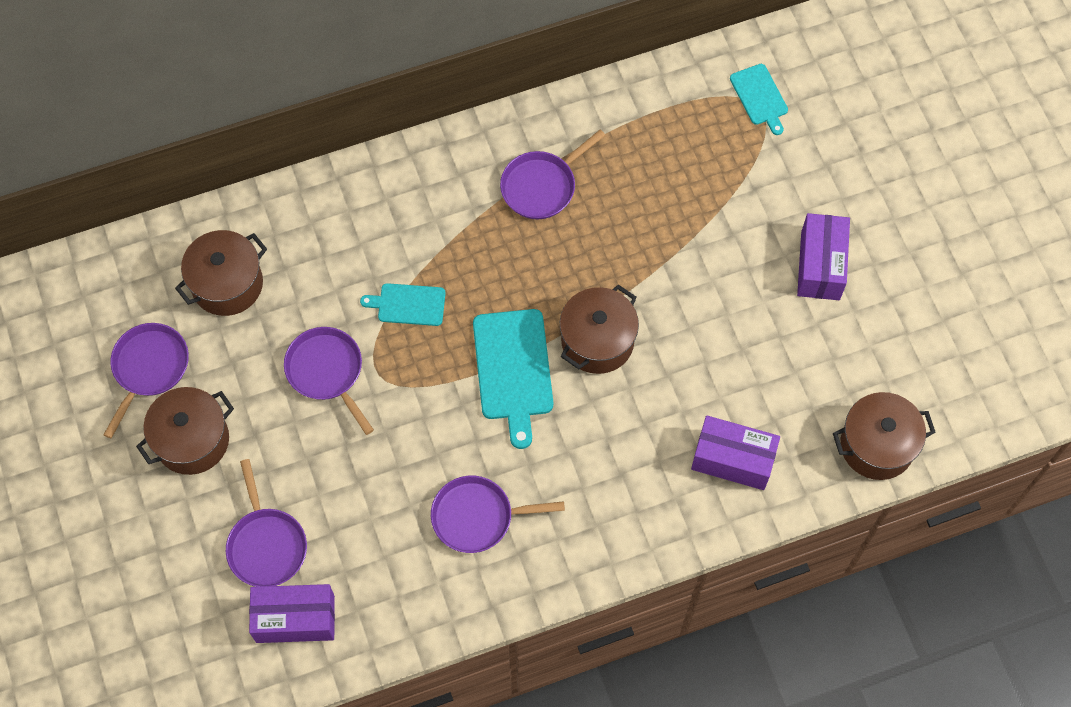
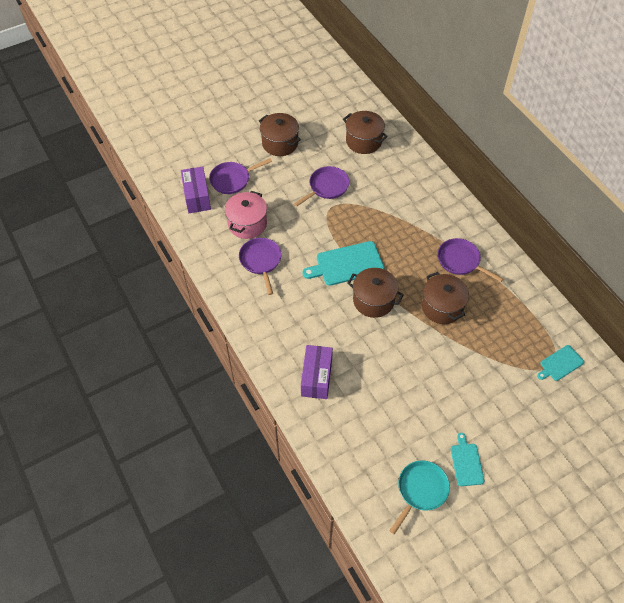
camera: 80 degrees right, 10 degrees down
purple pan [103,323,189,438] -> none
turquoise cutting board [360,283,446,326] -> turquoise cutting board moved to [451,433,484,486]
purple box [797,213,850,300] -> none
brown pot [833,392,935,480] -> brown pot moved to [422,272,469,324]
none -> pink pot [225,191,267,239]
none -> turquoise pan [389,460,450,534]

